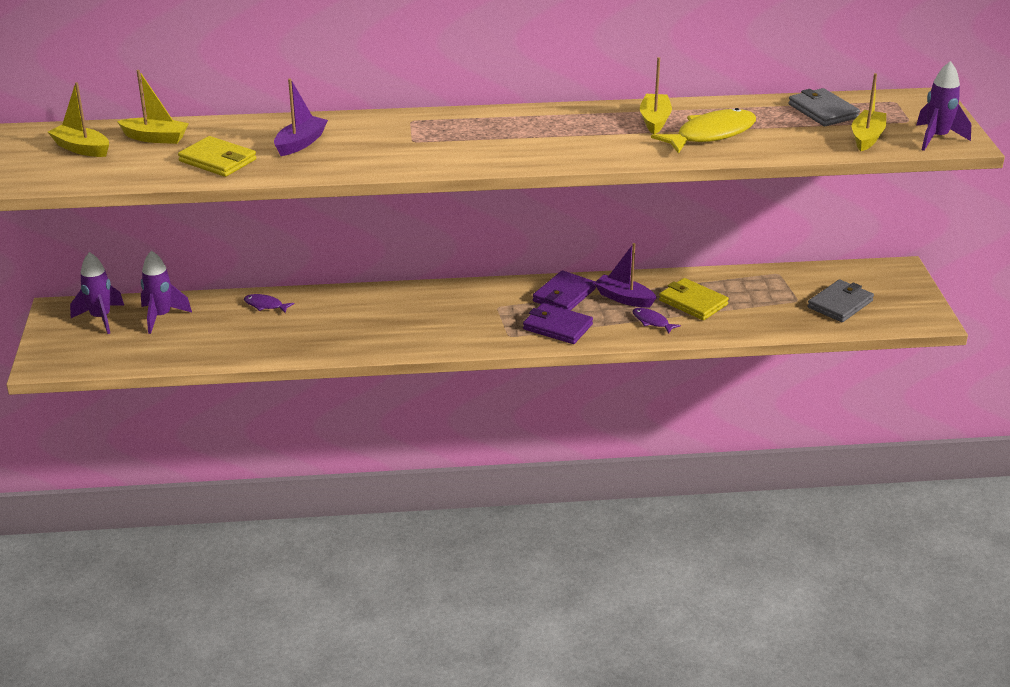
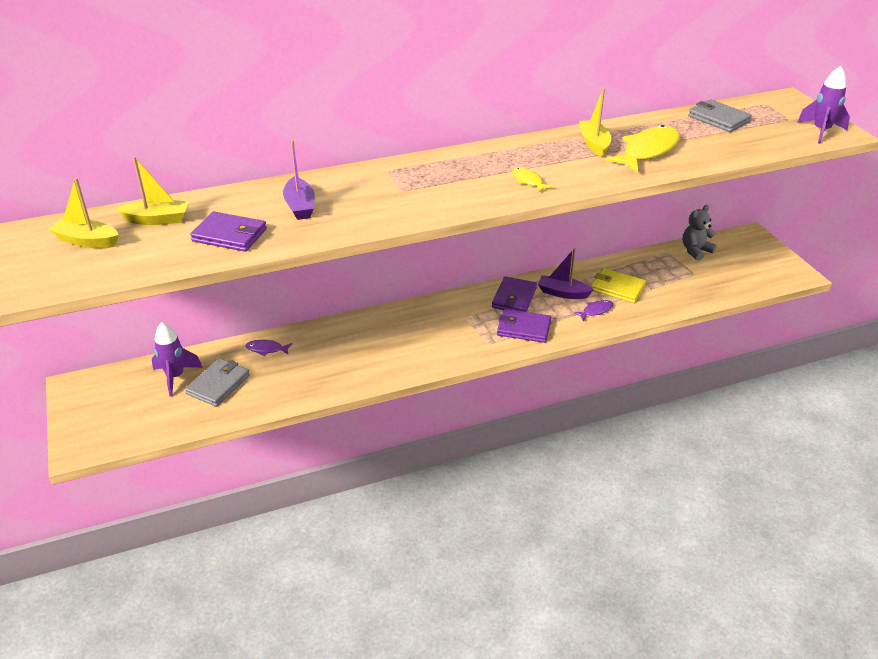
camera: 15 degrees left, 5 degrees up
purple rocket [70,252,124,334] -> none
yellow wallet [178,136,256,177] -> purple wallet [190,211,267,252]
purple boat [274,78,328,156] -> purple boat turned 150 degrees clockwise [283,140,315,220]
purple fish [633,308,681,333] -> purple fish turned 120 degrees clockwise [573,300,613,321]
grey wallet [808,279,874,322] -> grey wallet moved to [185,358,250,407]
yellow boat [852,73,886,151] -> none
none -> yellow fish [512,167,553,192]
none -> grey teddy bear [683,205,717,261]

